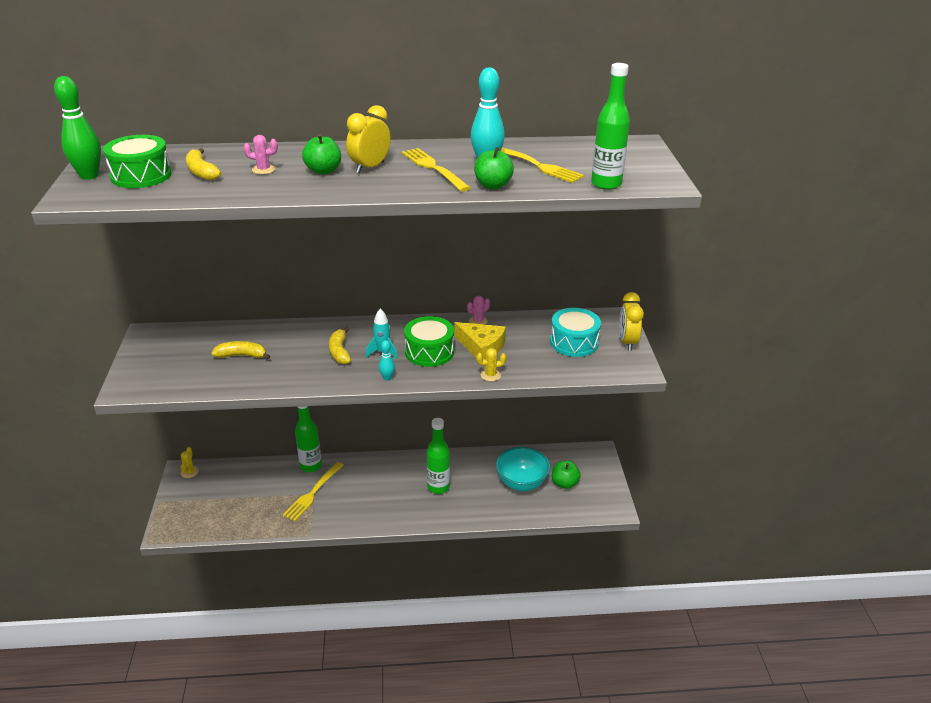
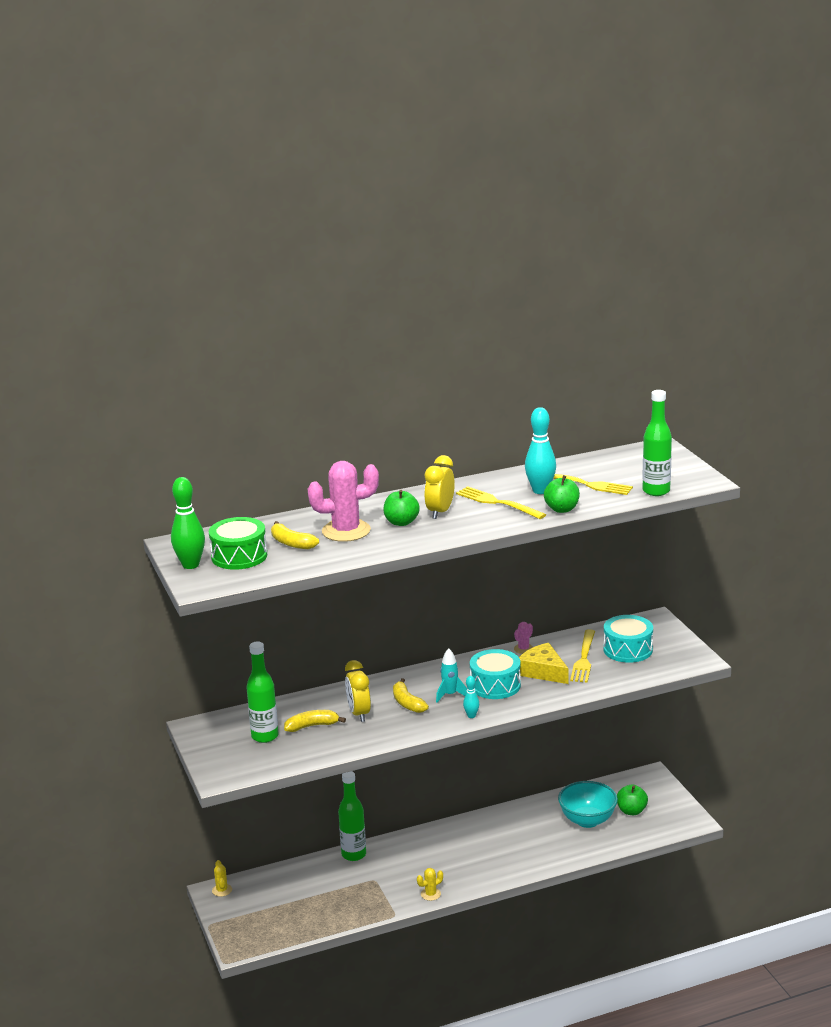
camera: 15 degrees left, 10 degrees down
pink cactus [243,135,278,174] -> pink cactus [308,461,379,542], size x2.20
yellow fork [283,462,344,521] -> yellow fork moved to [570,629,595,683]
green drum [404,316,454,367] -> turquoise drum [470,649,521,699]
green bottle [427,418,450,494] -> green bottle moved to [247,642,278,743]
yellow cheese [455,322,506,359] -> yellow cheese turned 150 degrees counterclockwise [519,643,568,684]
yellow cactus [476,348,506,381] -> yellow cactus moved to [417,868,443,901]
yellow clock [619,292,644,351] -> yellow clock moved to [345,660,371,722]

